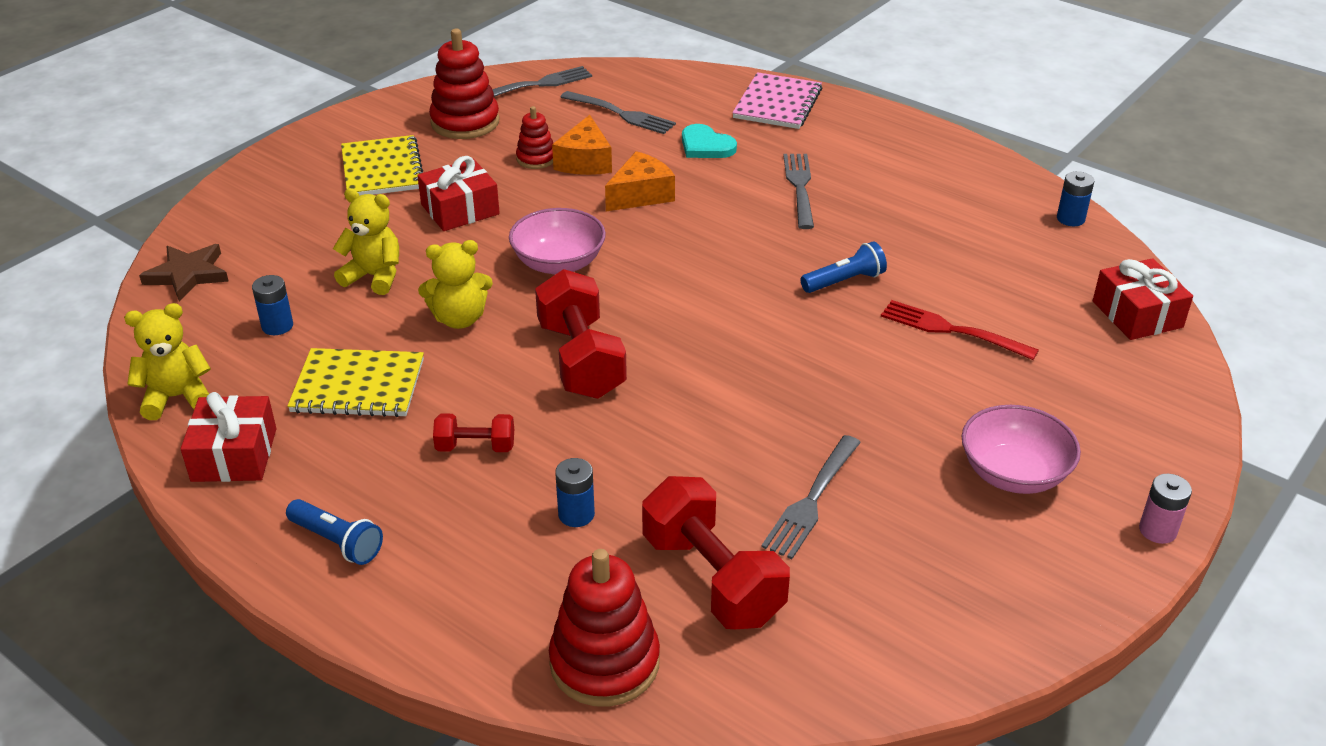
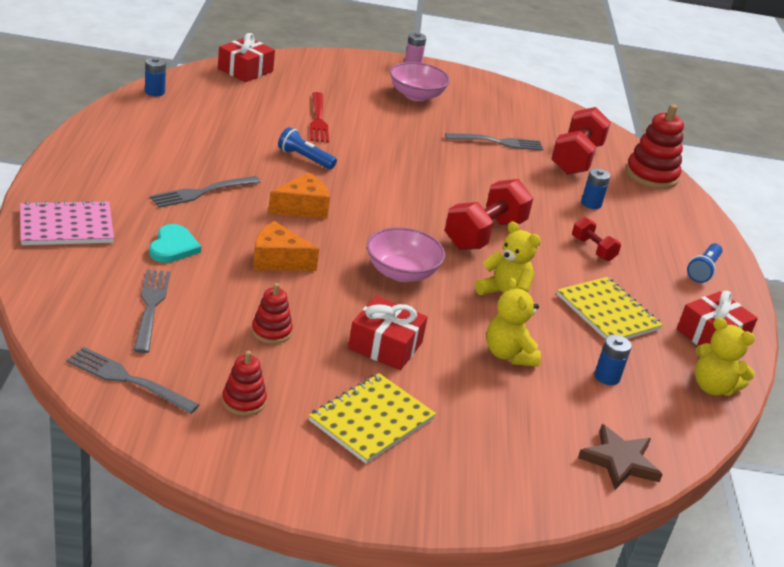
camera: 130 degrees left, 5 degrees down
blue flashlight [286,499,383,565] -> blue flashlight turned 150 degrees counterclockwise [687,243,722,283]
red stacking toy [429,29,500,139] -> red stacking toy [222,351,267,416], size x0.56
orange cheese [552,115,612,175] -> orange cheese moved to [268,172,330,219]

